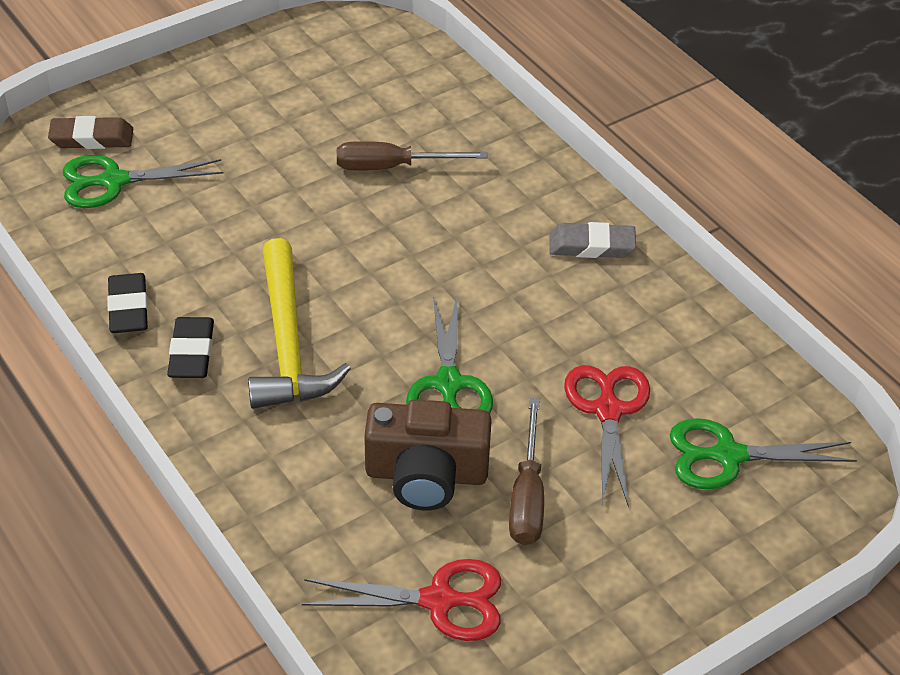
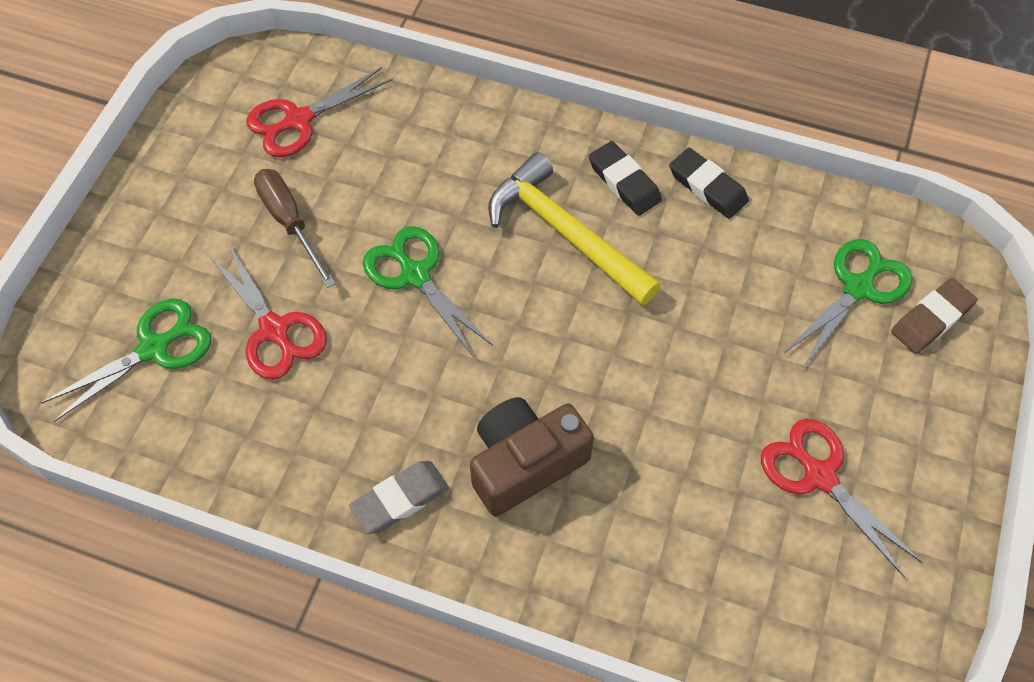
camera: 145 degrees right, 15 degrees up
brown screwdriver [337,141,488,171] -> none
brown camera [364,399,492,510] -> brown camera moved to [470,397,594,516]
none -> red scissors [761,419,922,578]

